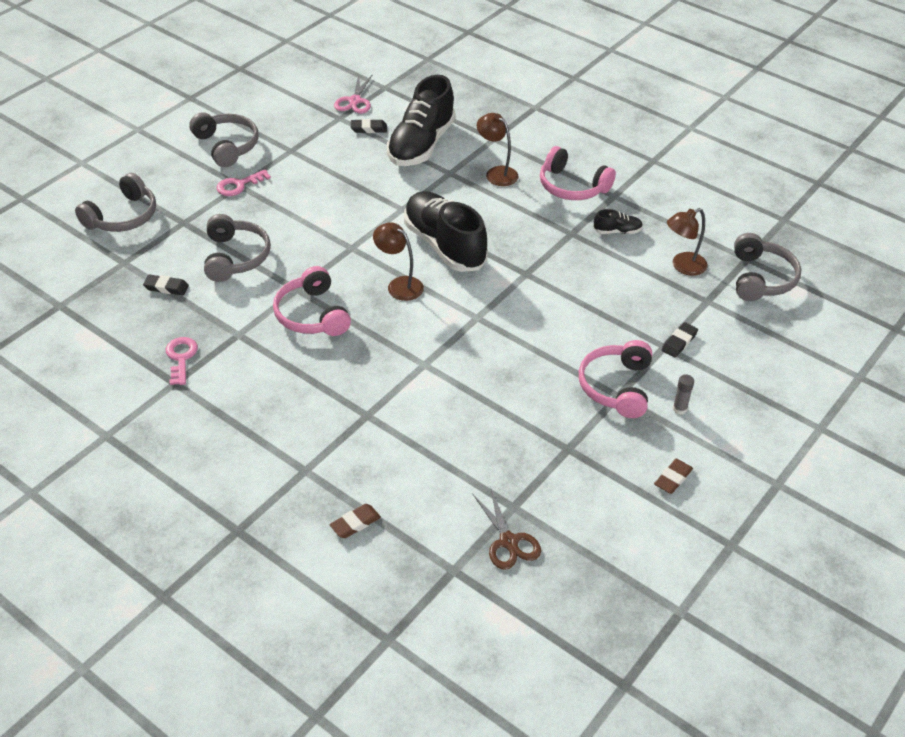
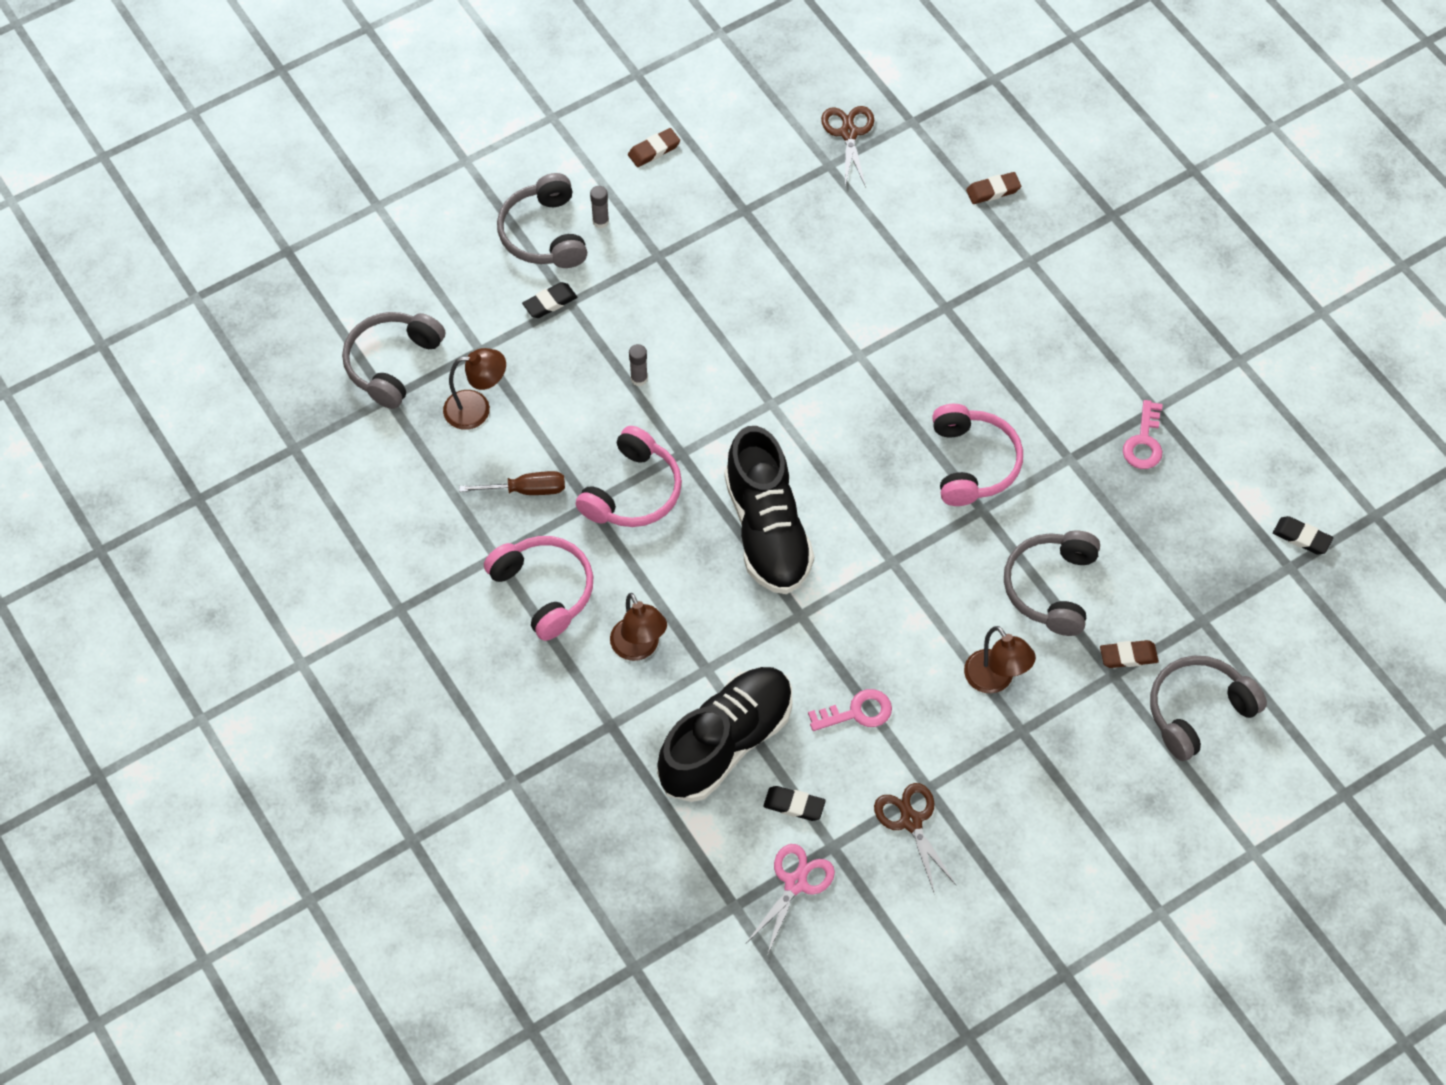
camera: 160 degrees left, 15 degrees up
black eraser [143,274,189,295] -> black eraser moved to [1273,516,1333,554]
grey headphones [189,112,259,167] -> grey headphones moved to [497,173,587,268]
pink key [217,169,271,196] -> pink key moved to [808,689,892,731]
brown lamp [373,222,424,301] -> brown lamp moved to [964,626,1036,693]
pink headphones [579,340,652,418] -> pink headphones moved to [576,426,682,527]
black shoe [593,209,643,234] -> brown screwdriver [459,471,565,495]
none -> grey glue stick [629,344,648,386]
none -> brown scissors [874,783,956,892]
none -> brown eraser [1100,640,1159,668]

